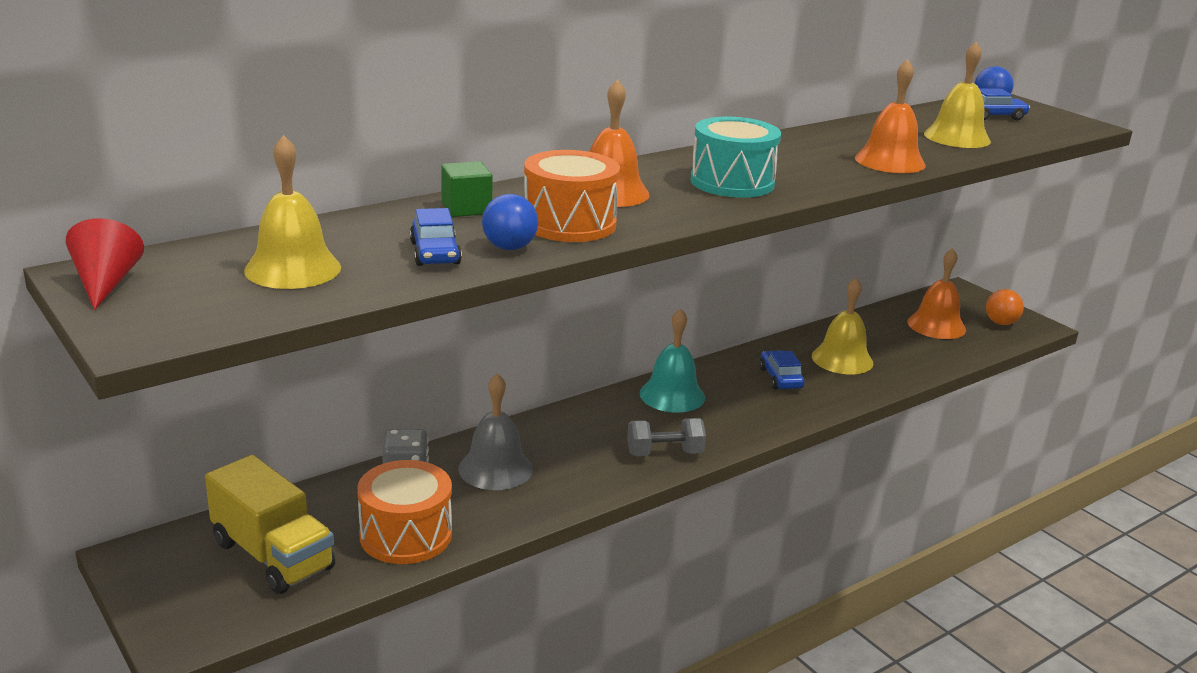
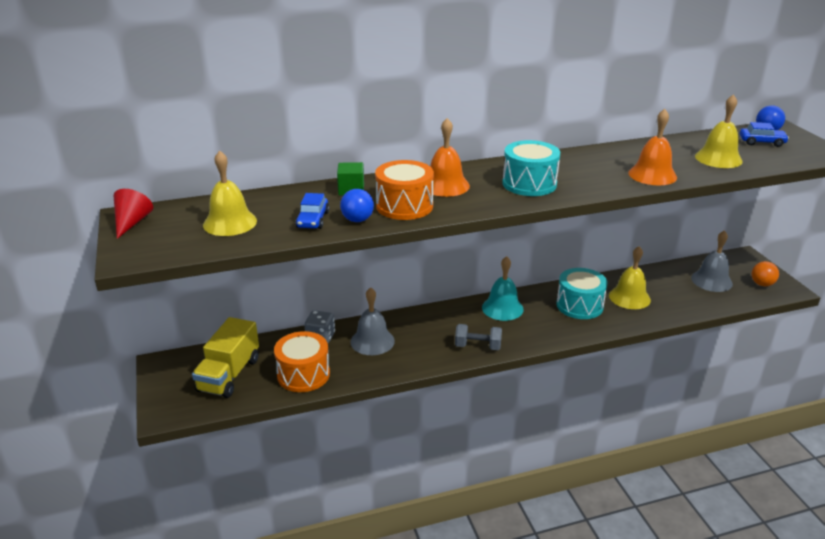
camera: 20 degrees right, 5 degrees up
yellow truck [205,455,335,594] -> yellow truck turned 45 degrees clockwise [192,317,259,398]
blue car [759,350,804,389] -> turquoise drum [557,268,608,319]
orange bell [907,248,966,339] -> grey bell [691,230,733,292]

